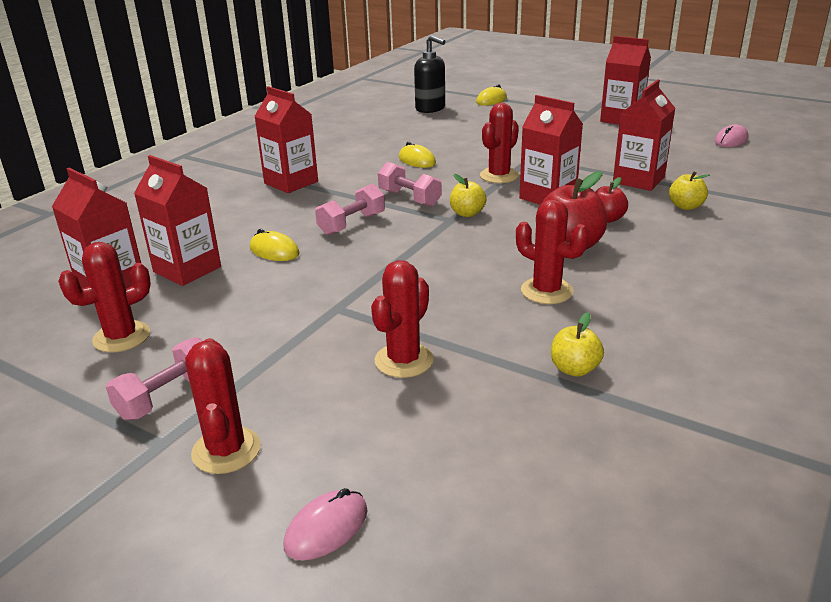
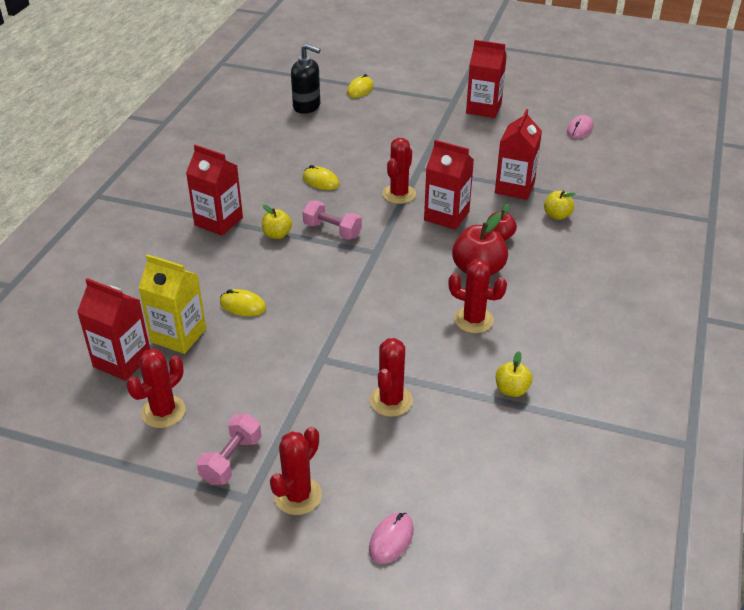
camera: 15 degrees left, 10 degrees up
red carton [134,155,221,286] -> yellow carton [139,254,206,354]
red cactus [185,338,261,474] -> red cactus turned 60 degrees clockwise [270,427,322,515]
pink dumbbell [315,184,385,235] -> none
yellow apple [450,174,487,217] -> yellow apple moved to [262,205,292,239]

